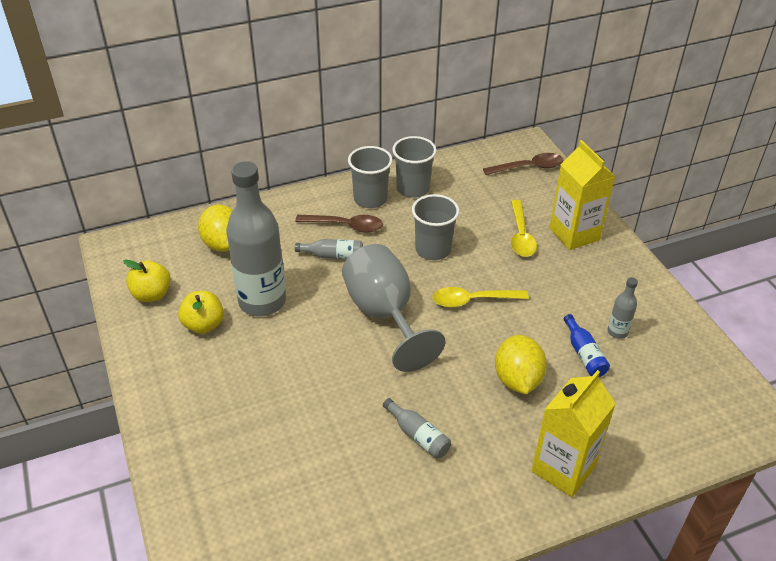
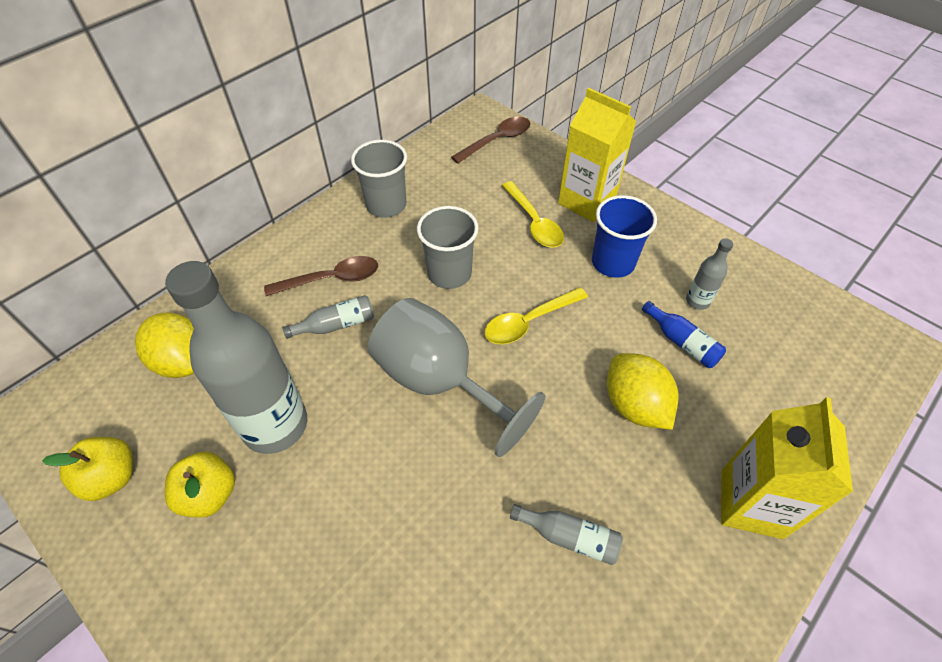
camera: 25 degrees left, 10 degrees up
grey cup [348,146,393,208] -> none
none -> blue cup [592,195,657,278]

